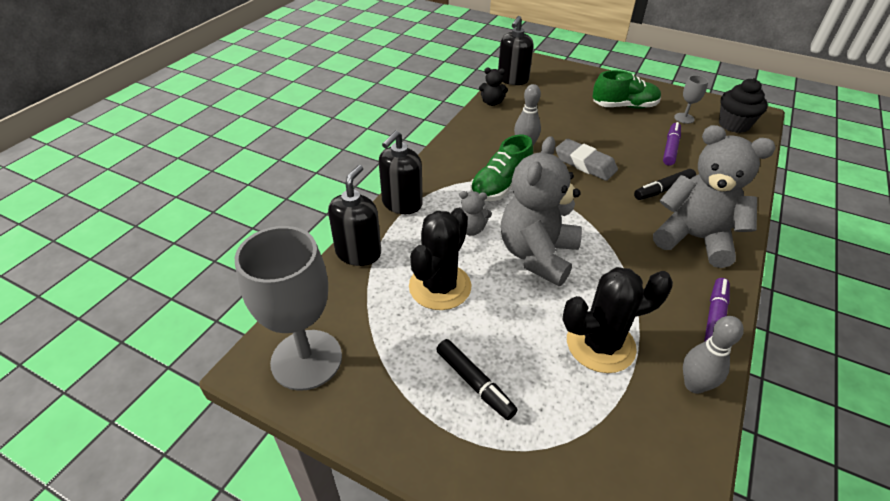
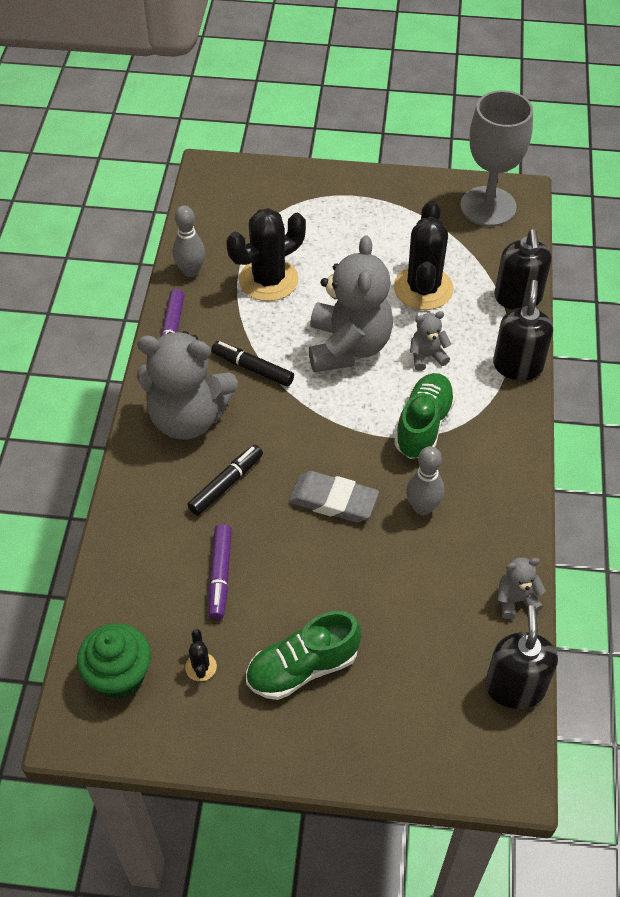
camera: 160 degrees right, 10 degrees up
black marker [436,339,517,420] -> black marker moved to [211,341,294,387]
black teddy bear [479,67,508,106] -> grey teddy bear [497,557,546,619]
grey goblet [674,75,708,124] -> black cactus [185,629,217,681]
black cupcake [719,78,768,133] -> green cupcake [77,623,151,699]

